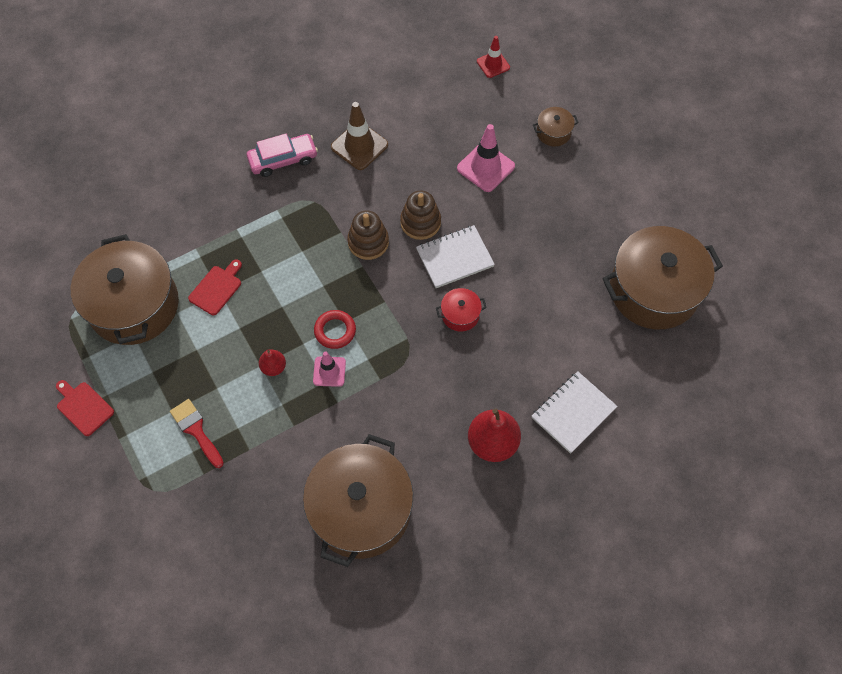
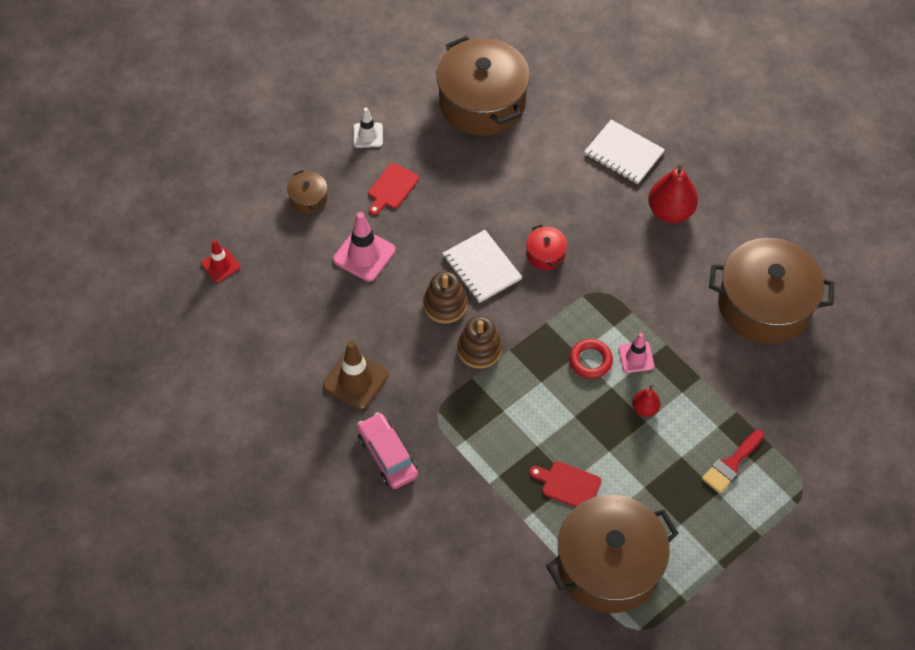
camera: 100 degrees left, 5 degrees down
red cutting board [56,380,114,436] -> red cutting board moved to [368,163,419,215]
none -> white traffic cone [353,107,383,148]

